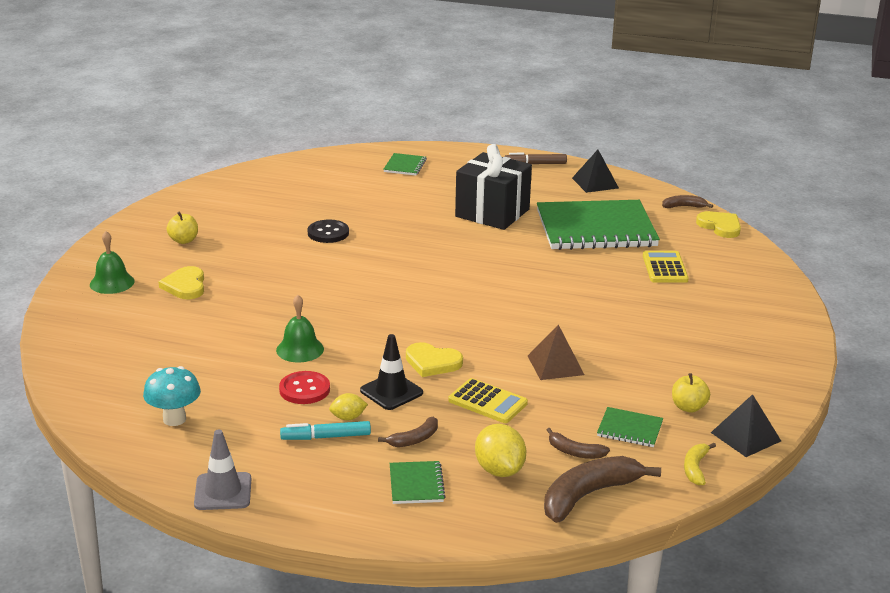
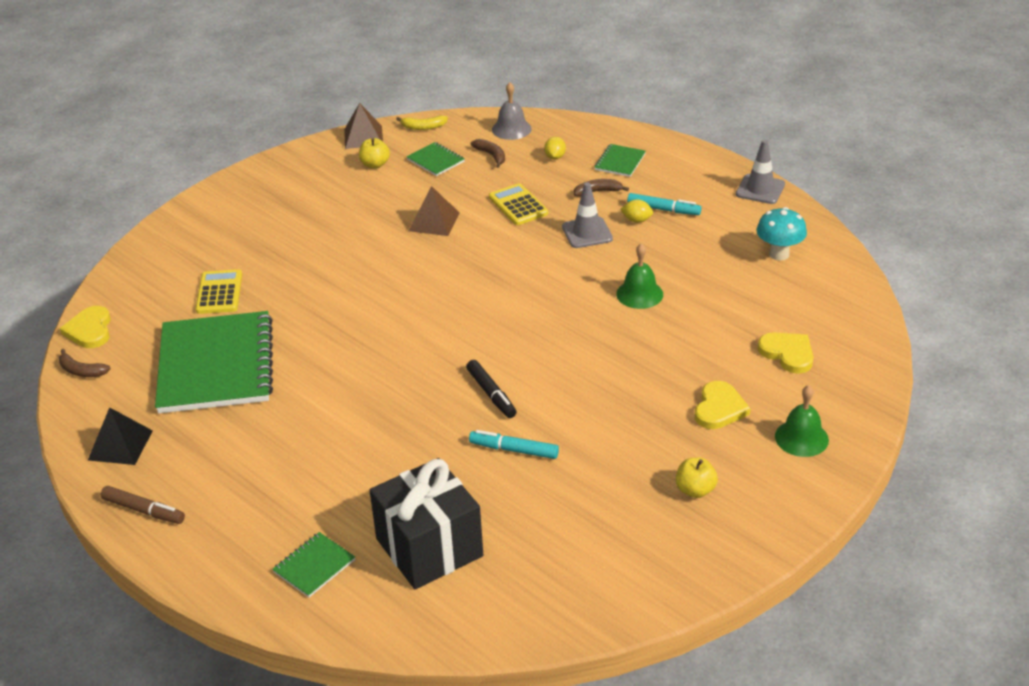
camera: 150 degrees left, 10 degrees up
red button [279,371,330,404] -> none
black button [308,220,349,243] -> turquoise marker [469,430,559,459]
black traffic cone [360,334,423,410] -> grey traffic cone [562,182,613,248]
yellow heart [406,342,463,377] -> yellow heart moved to [758,333,813,374]
black gift [455,144,532,230] -> black gift moved to [369,458,483,589]
yellow lemon [475,424,526,477] -> yellow lemon [544,137,566,160], size x0.57
green notebook [537,200,660,250] -> green notebook turned 60 degrees clockwise [155,311,273,413]
brown banana [544,456,661,523] -> grey bell [492,82,532,140]
yellow calculator [643,251,689,283] -> yellow calculator turned 150 degrees clockwise [195,269,242,314]
yellow banana [684,443,716,485] -> yellow banana turned 45 degrees clockwise [396,115,448,130]
black pyramid [711,394,781,457] -> brown pyramid [344,103,383,149]
none -> black marker [466,360,516,418]

